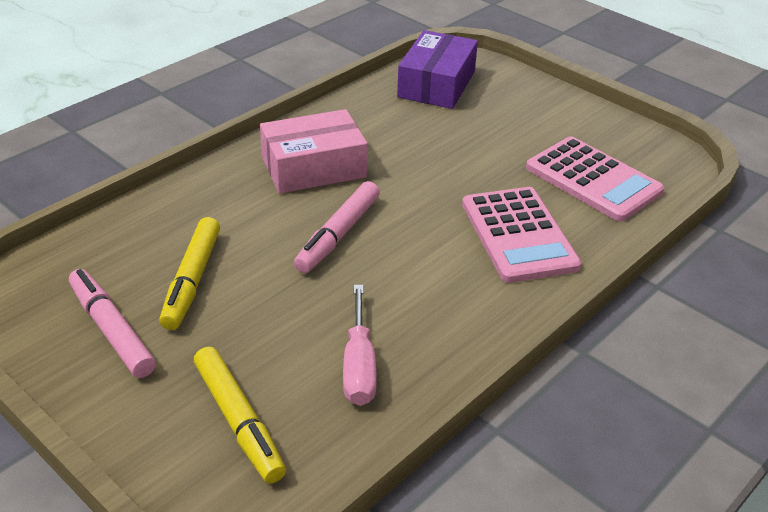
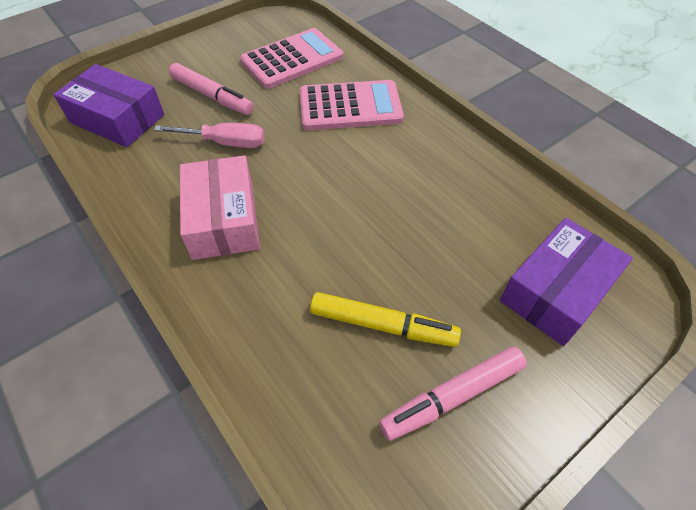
camera: 80 degrees left, 15 degrees up
yellow marker [194,347,286,483] -> purple box [500,218,633,346]
pink marker [294,181,380,273] -> pink marker moved to [169,63,254,115]
pink screwdriver [343,285,377,406] -> pink screwdriver moved to [154,123,265,148]

